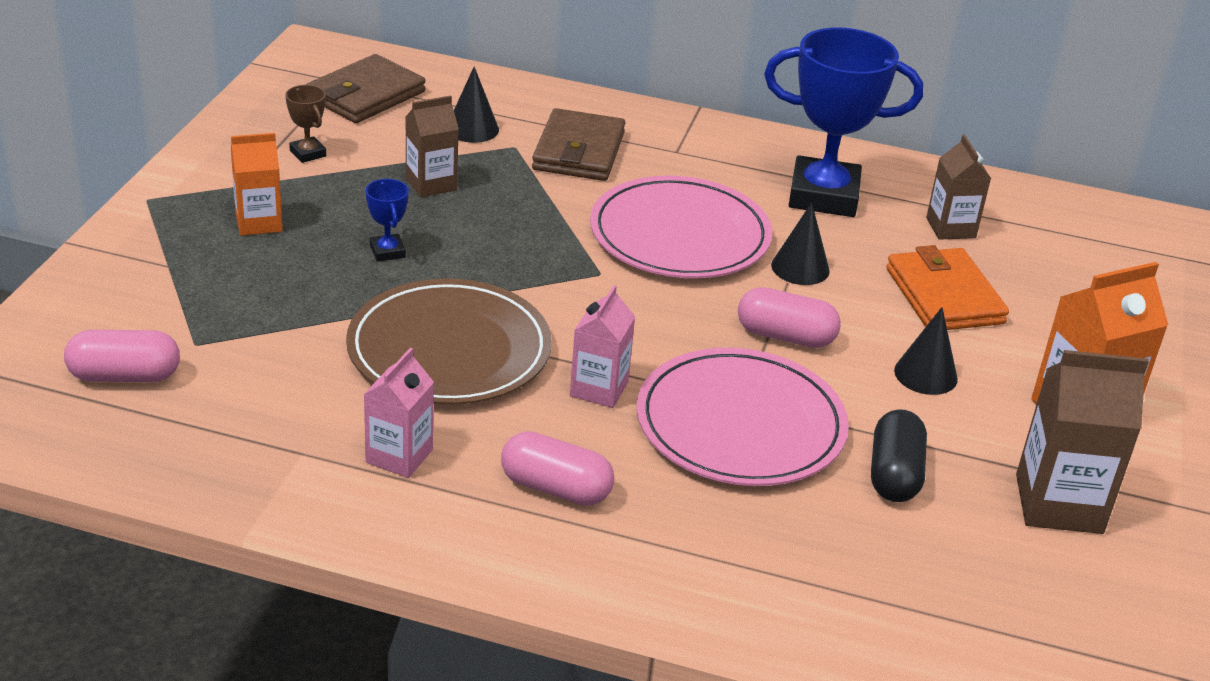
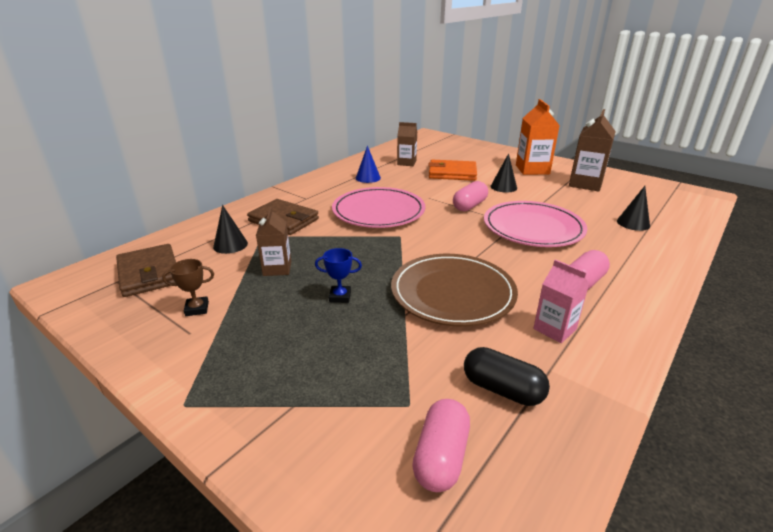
camera: 65 degrees left, 5 degrees down
orange carton [231,133,283,236] -> none
pink carton [570,285,635,408] -> none
blue trophy [764,27,923,217] -> blue cone [356,145,381,183]
black cone [771,202,830,285] -> black cone moved to [617,186,650,231]
black capsule [871,409,927,502] -> black capsule moved to [464,347,550,406]

